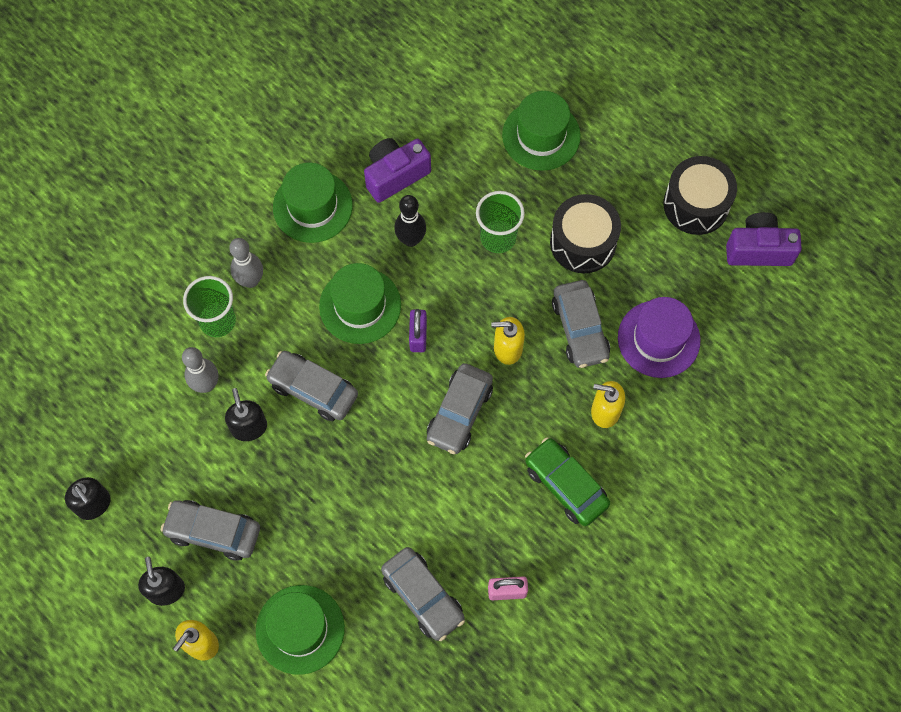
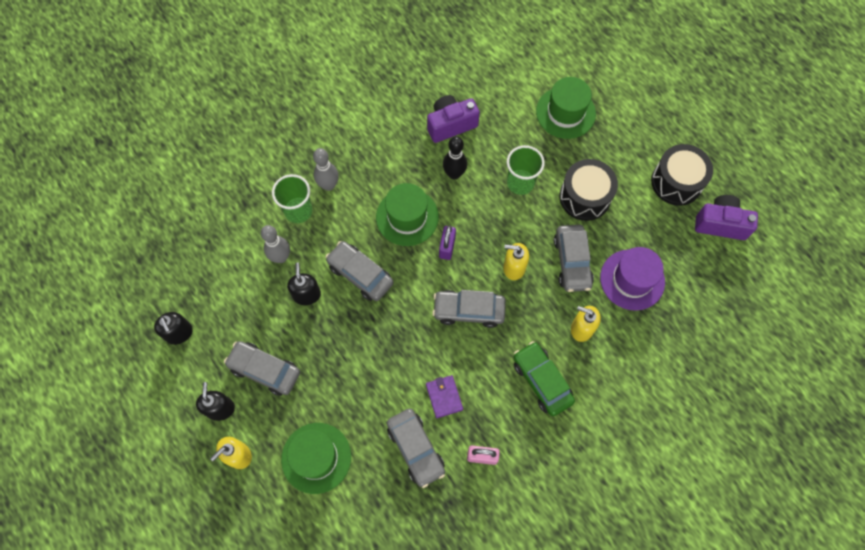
camera: 10 degrees right, 0 degrees up
green hat [273,162,353,243] -> none
grey car [427,363,493,454] -> grey car turned 60 degrees clockwise [432,290,506,328]
none -> purple wallet [426,375,463,418]

